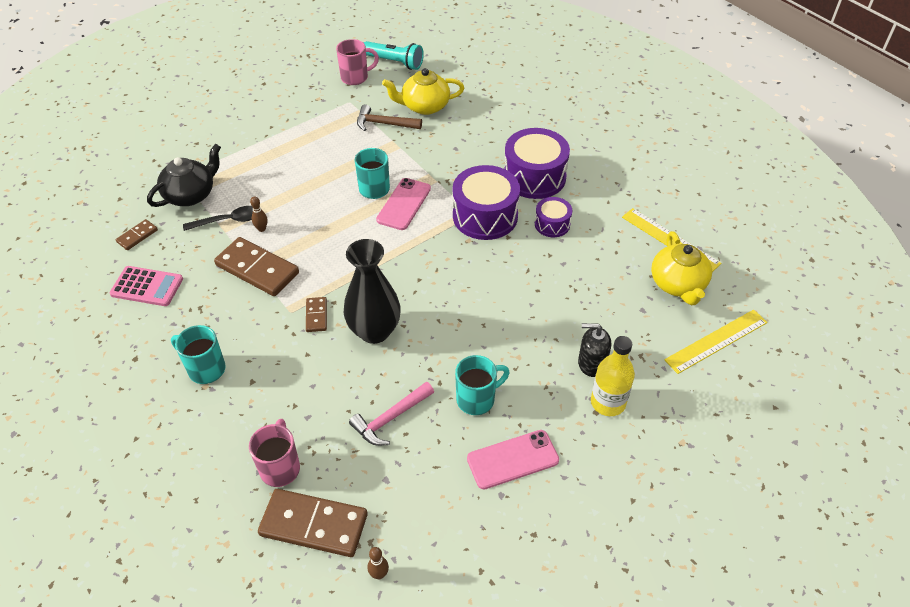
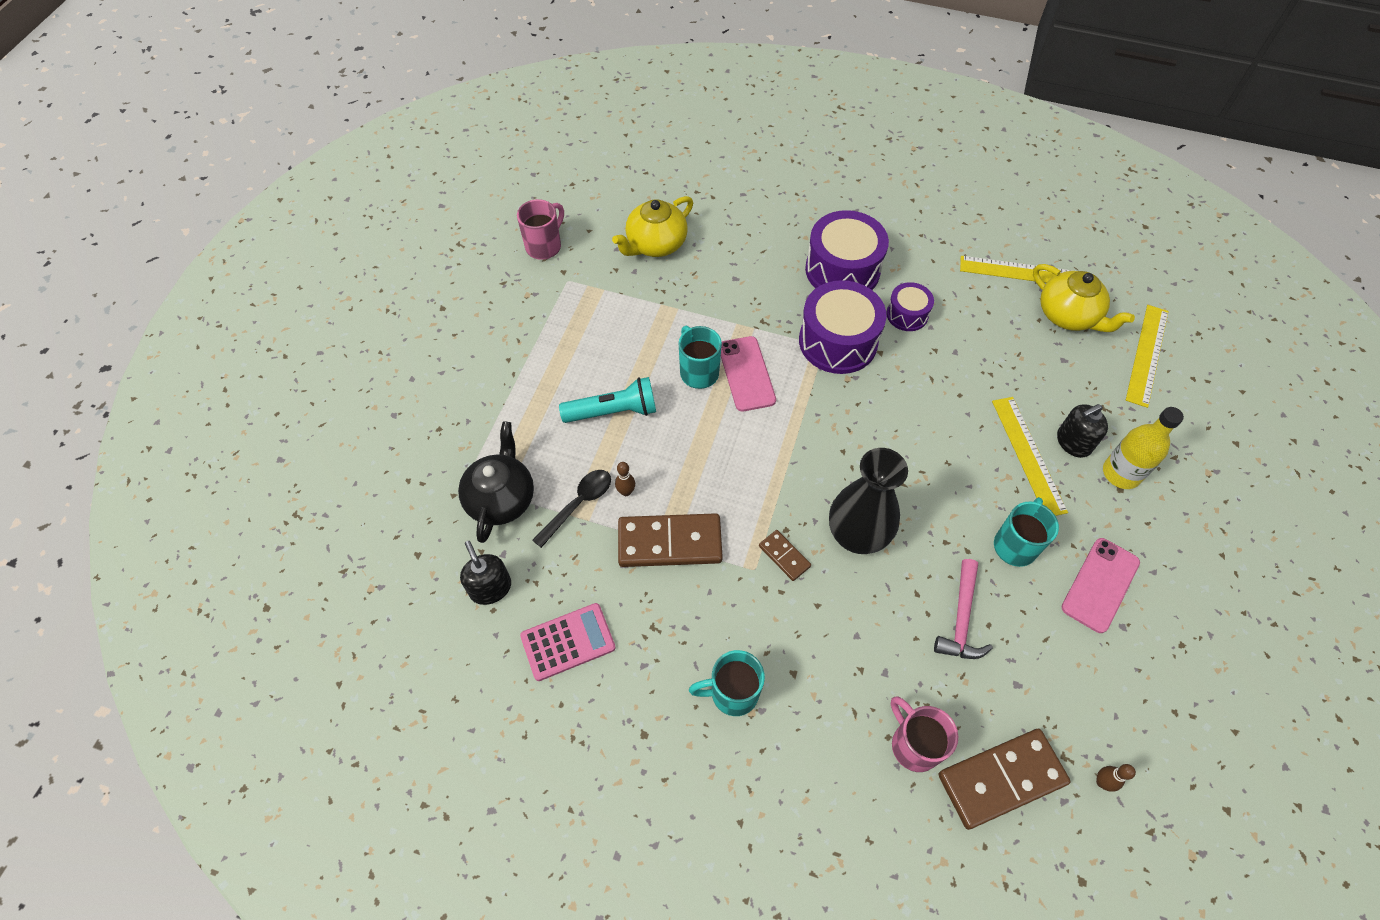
camera: 35 degrees left, 10 degrees up
brown domino [115,219,158,250] -> black soap dispenser [460,541,511,605]
brown hammer [357,104,422,131] -> none
turquoise flashlight [364,41,424,70] -> turquoise flashlight moved to [559,377,656,423]
none -> yellow ruler [992,397,1068,516]

